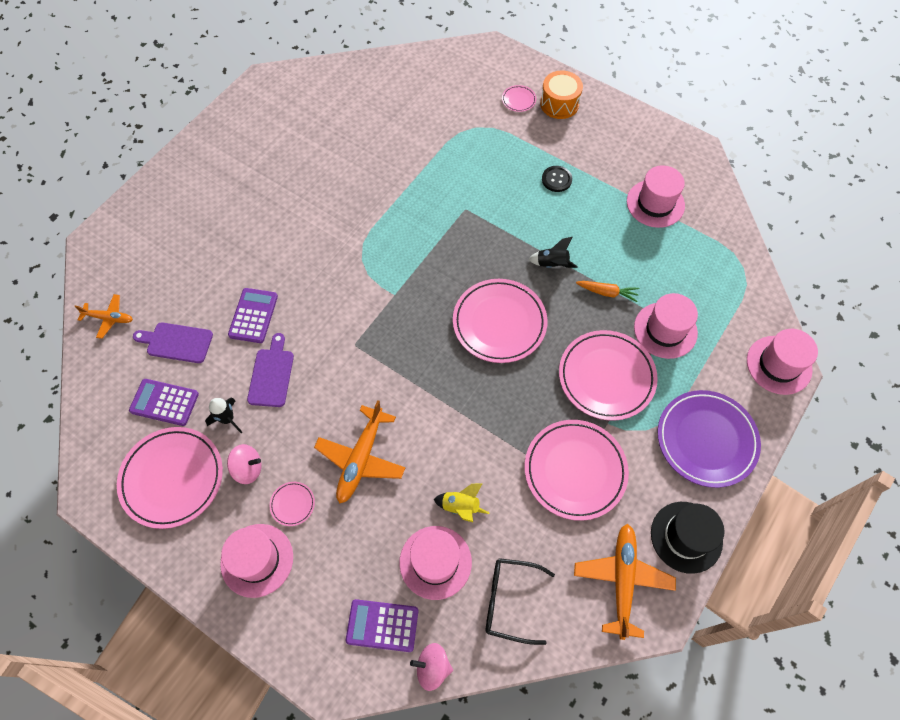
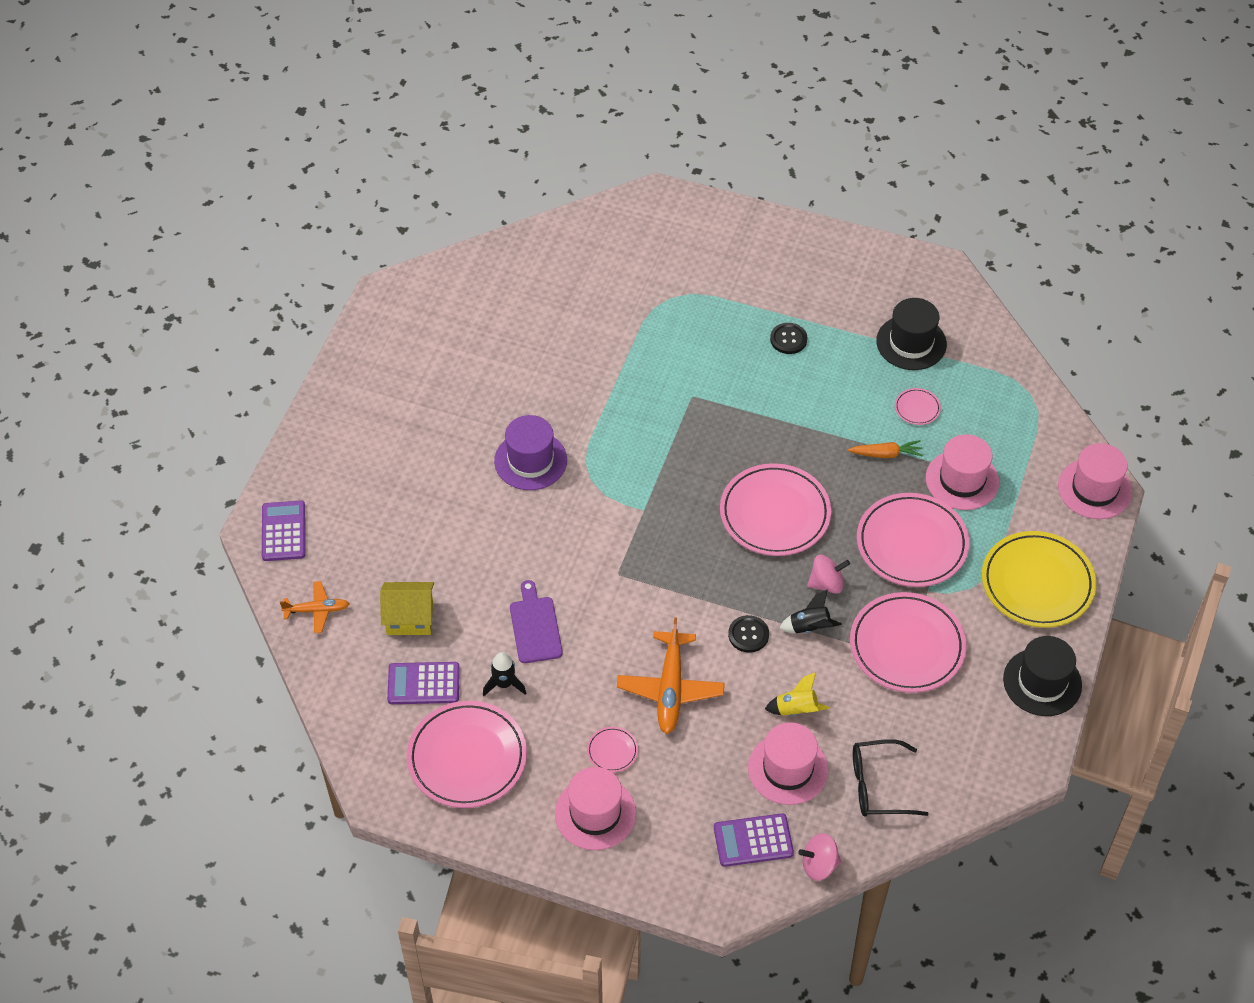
camera: 15 degrees left, 10 degrees down
purple cutting board [133,322,213,363] -> yellow house [380,582,434,635]
pink spinning top [227,444,262,484] -> pink spinning top moved to [807,555,850,594]
purple calculator [228,288,278,343] -> purple calculator moved to [262,500,305,561]
pink plate [502,85,536,112] -> pink plate moved to [895,388,941,425]
black rocket [528,237,578,268] -> black rocket moved to [779,589,842,633]
orange drum [540,70,583,119] -> none
orange plane [574,524,676,640] -> none
pink hat [627,165,685,228] -> black hat [876,298,947,370]
purple plate [658,390,761,488] -> yellow plate [982,531,1096,628]
none -> purple hat [494,415,567,490]
none -> black button [728,615,769,653]

